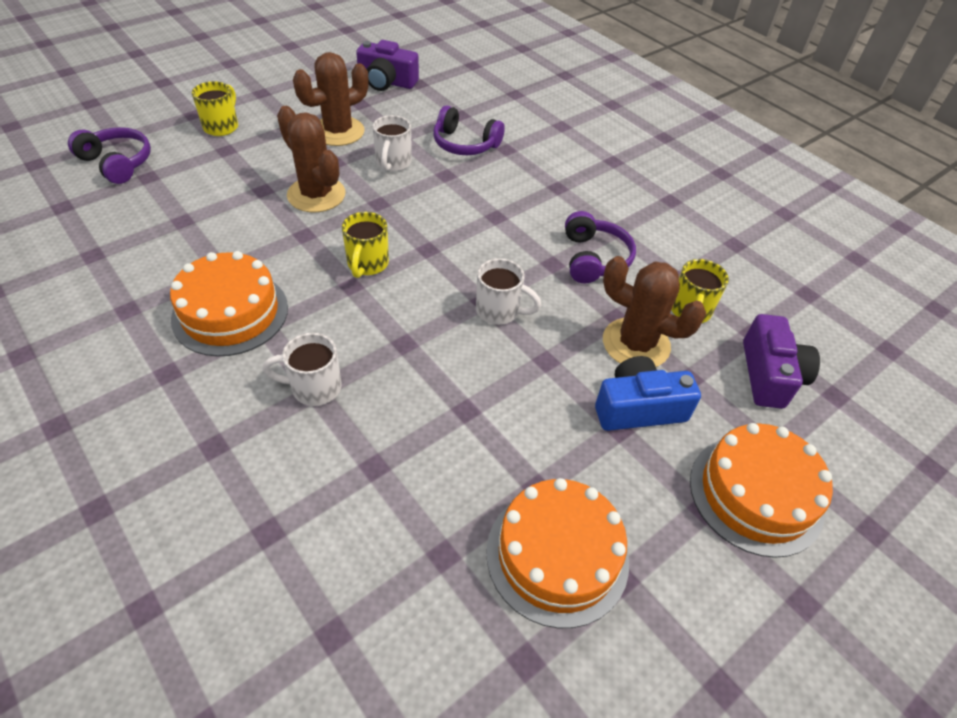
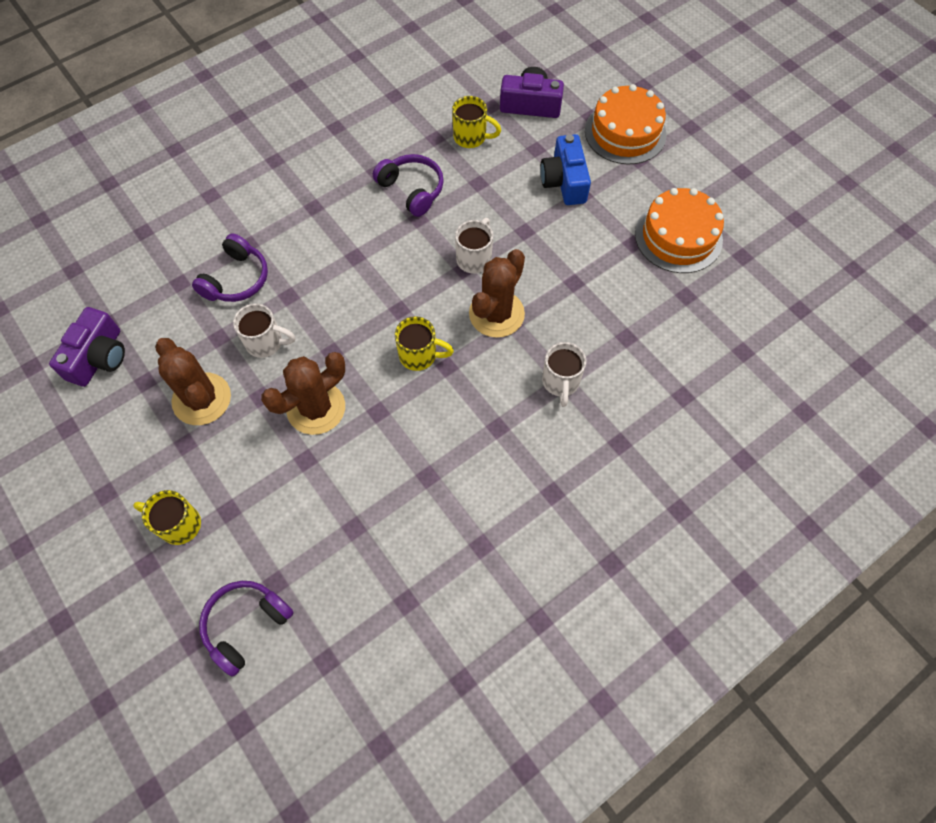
camera: 85 degrees left, 15 degrees up
orange cake [170,251,288,357] -> none
purple headphones [565,211,636,283] -> purple headphones turned 45 degrees clockwise [373,154,444,217]
brown cactus [603,256,706,367] -> brown cactus moved to [469,249,525,338]

